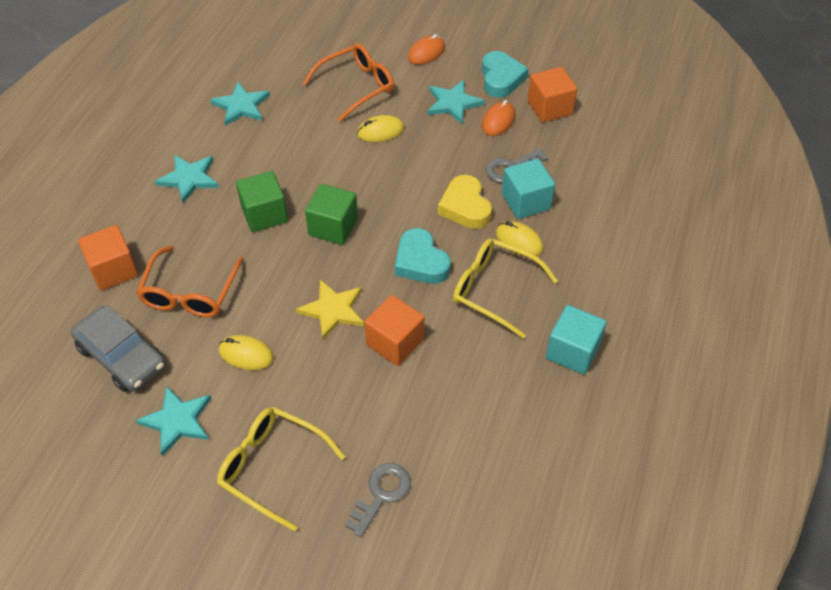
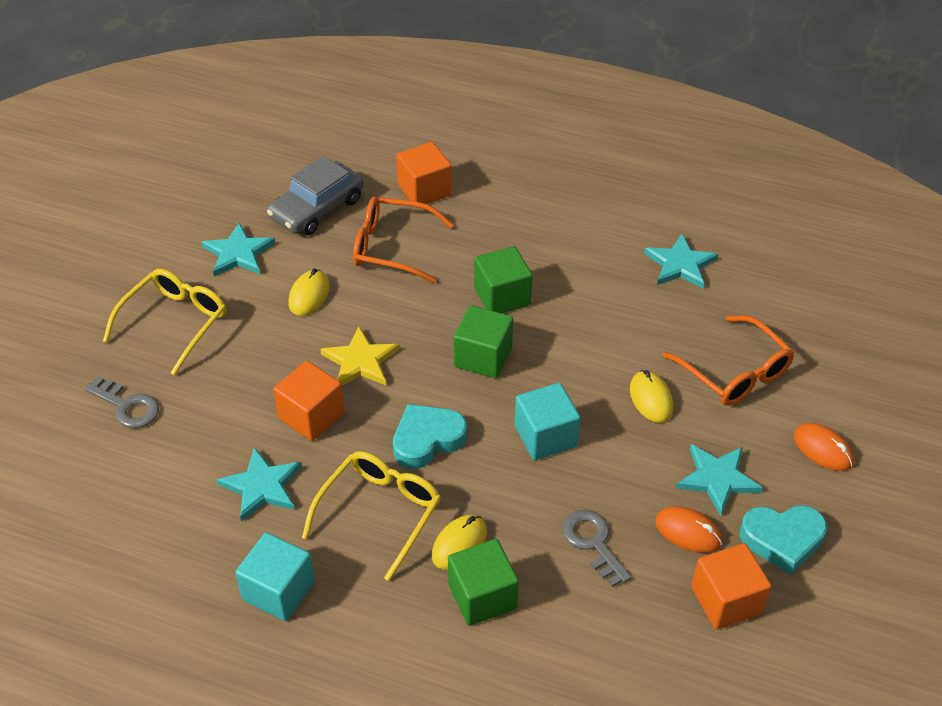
camera: 90 degrees right, 5 degrees down
turquoise star [155,155,219,203] -> turquoise star moved to [217,447,302,522]
yellow heart [438,175,492,229] -> none
turquoise cube [502,159,555,219] -> turquoise cube moved to [515,383,580,460]
none -> green cube [448,539,519,626]

